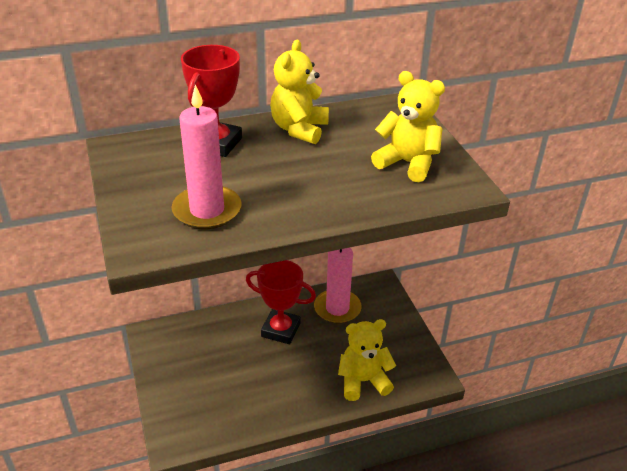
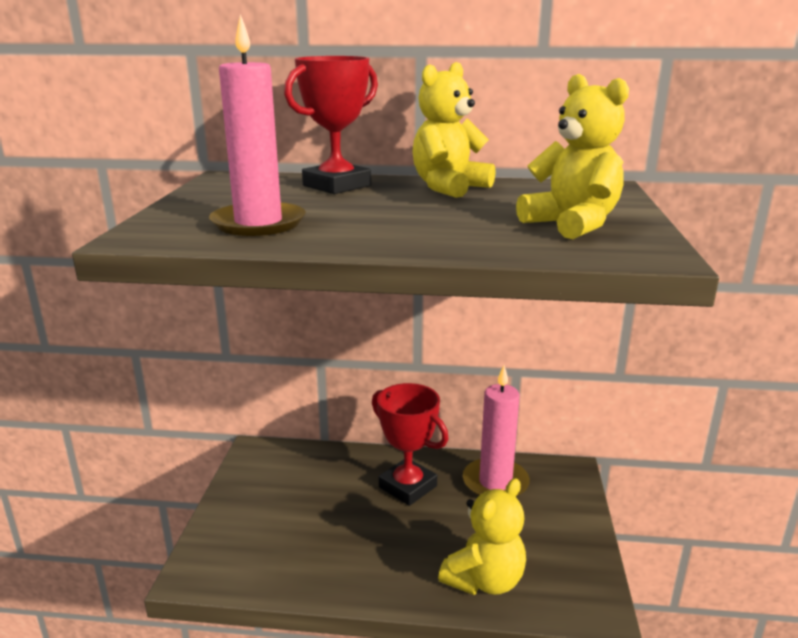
camera: 25 degrees right, 15 degrees down
yellow teddy bear [338,319,396,401] -> yellow teddy bear turned 120 degrees clockwise [438,478,526,595]

